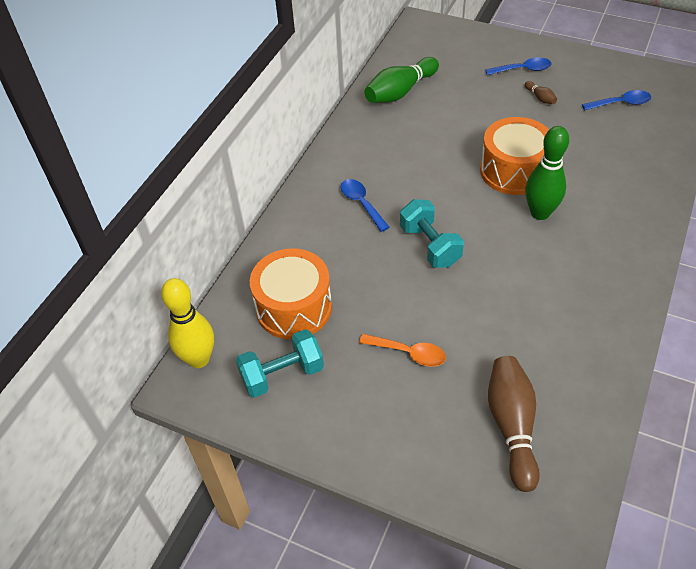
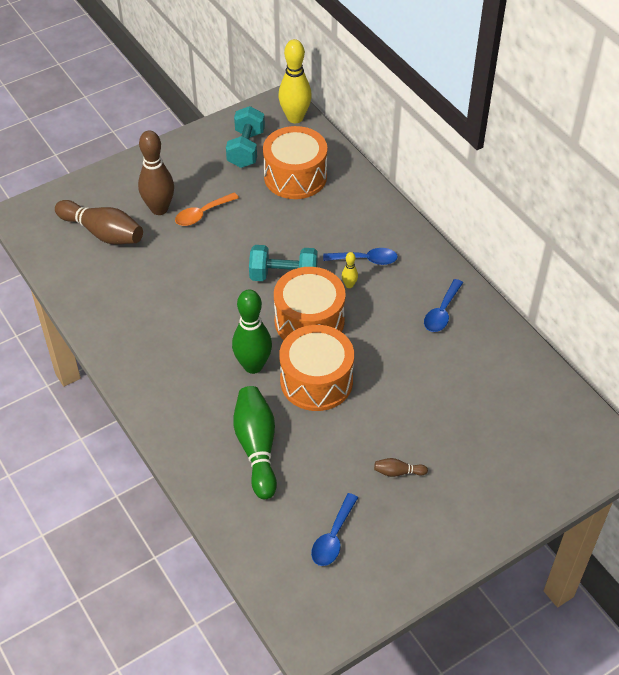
camera: 120 degrees right, 0 degrees up
green bowling pin [364,57,439,103] -> green bowling pin moved to [233,386,277,499]
blue spoon [485,57,551,75] -> blue spoon moved to [424,279,463,332]
none -> brown bowling pin [138,130,174,215]
none -> orange drum [274,267,345,340]
none -> yellow bowling pin [342,252,358,288]

